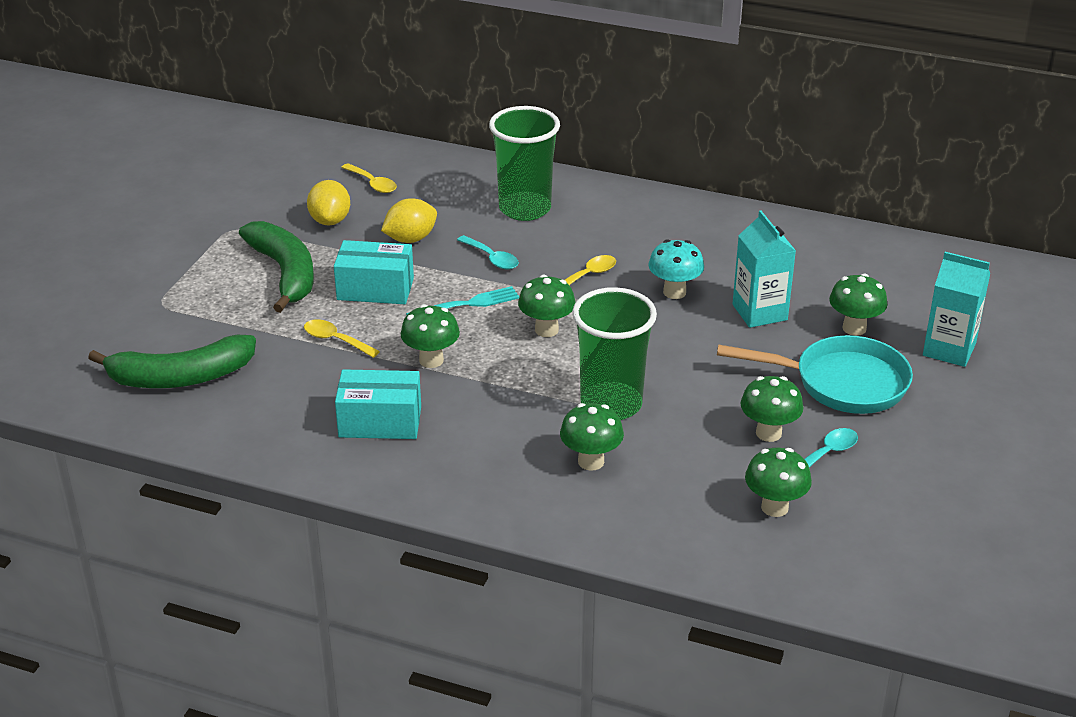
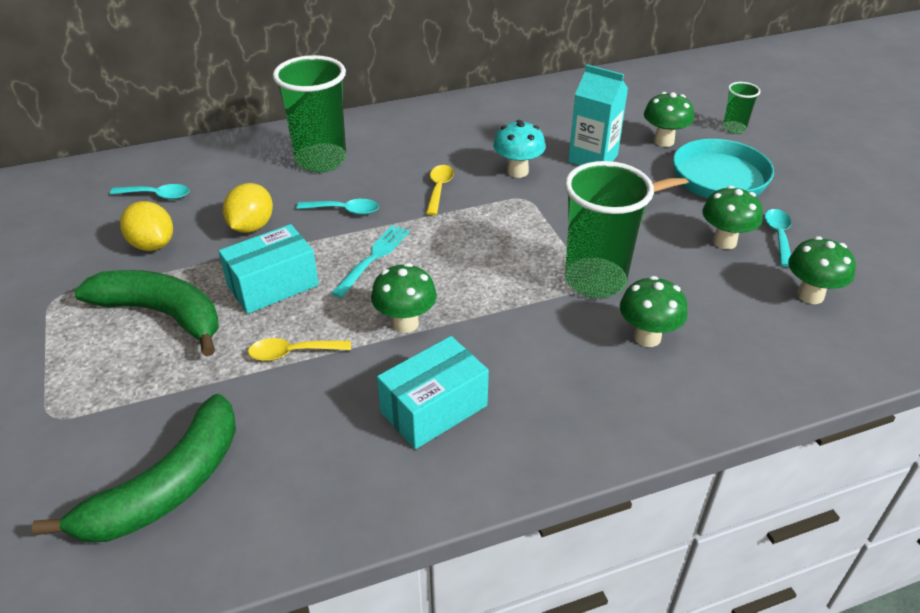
camera: 40 degrees left, 5 degrees up
yellow spoon [341,163,397,193] -> turquoise spoon [110,184,189,200]
green mushroom [518,275,576,337] -> none
turquoise carton [923,252,990,367] -> green cup [723,82,761,134]

